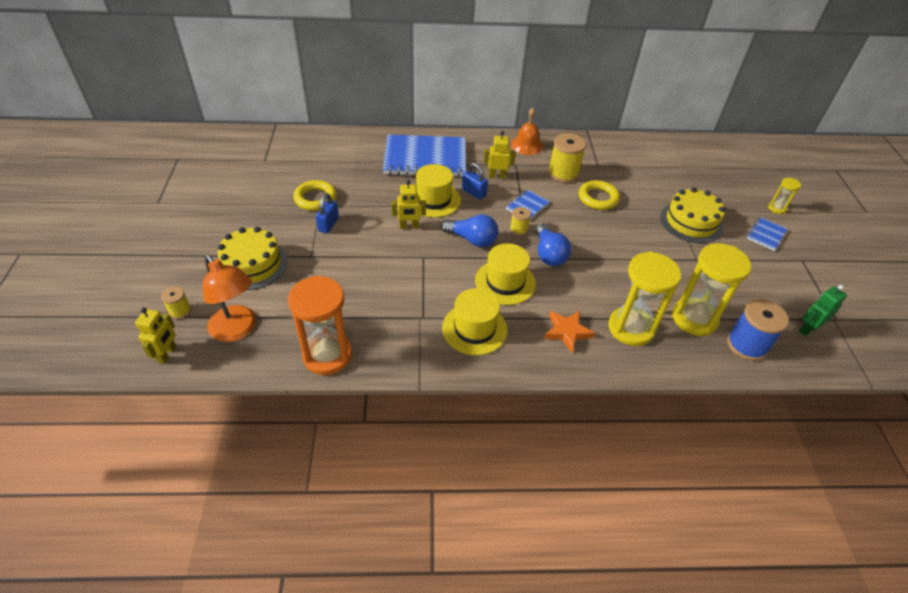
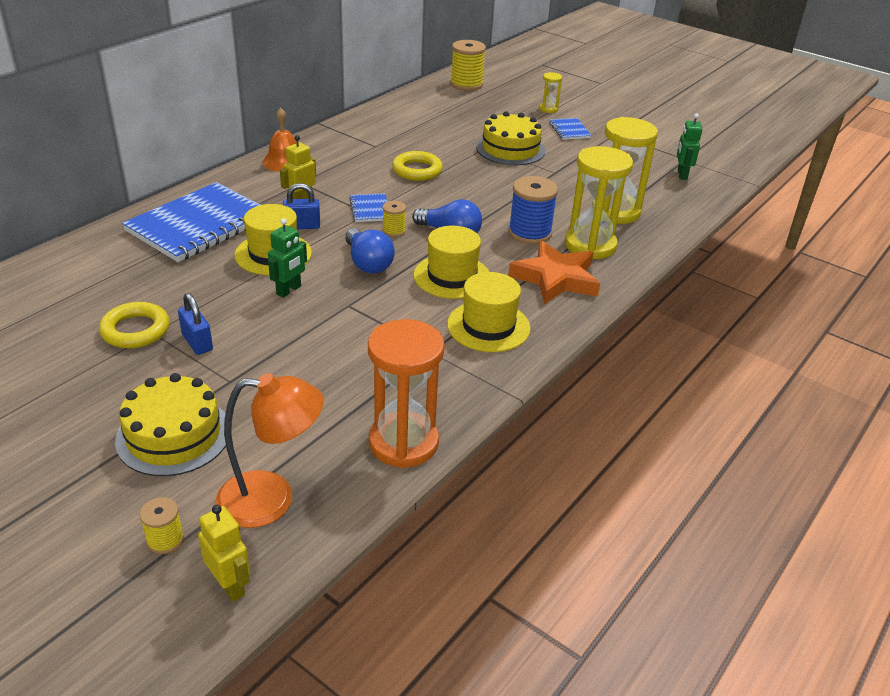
camera: 50 degrees left, 10 degrees down
yellow robot [392,180,426,229] -> green robot [268,219,307,298]
blue light bulb [441,214,498,247] -> blue light bulb turned 90 degrees clockwise [345,229,395,274]
orange star [544,311,595,353] -> orange star [508,240,600,304], size x1.55
yellow spool [548,133,586,183] -> yellow spool moved to [450,40,486,91]
blue spool [727,299,789,361] -> blue spool moved to [508,176,558,244]

